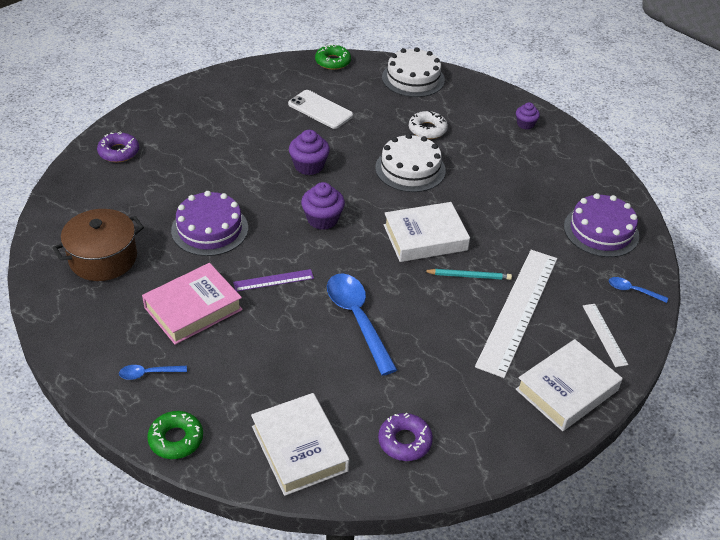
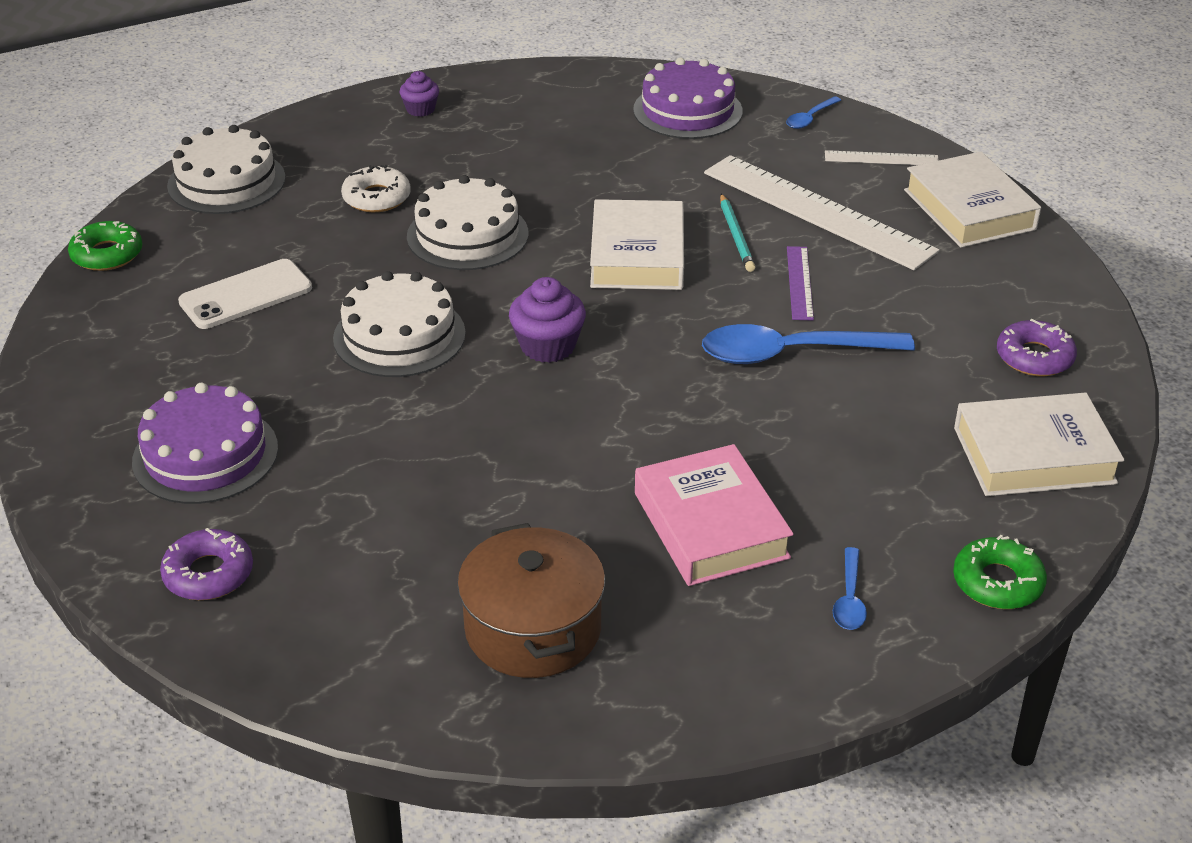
camera: 70 degrees left, 5 degrees down
purple cake [171,191,248,256] -> purple cake moved to [132,383,278,504]
purple ruler [233,269,314,291] -> purple ruler moved to [787,246,814,321]
purple cupcake [289,130,330,175] -> white cake [333,271,466,377]
turquoise pencil [424,269,512,280] -> turquoise pencil turned 150 degrees clockwise [720,194,755,272]

